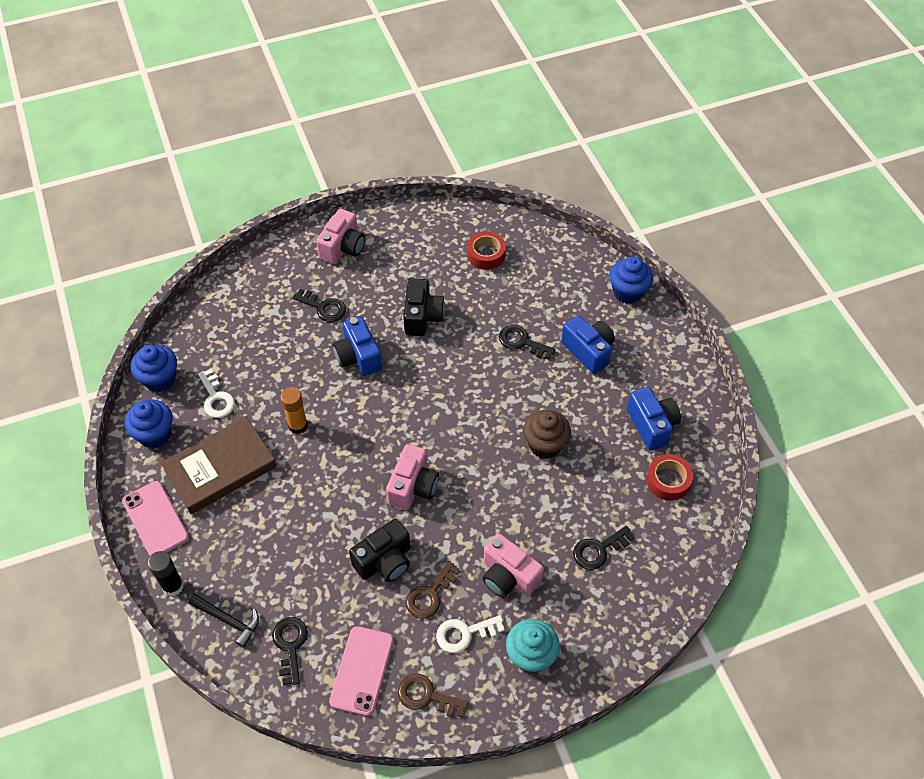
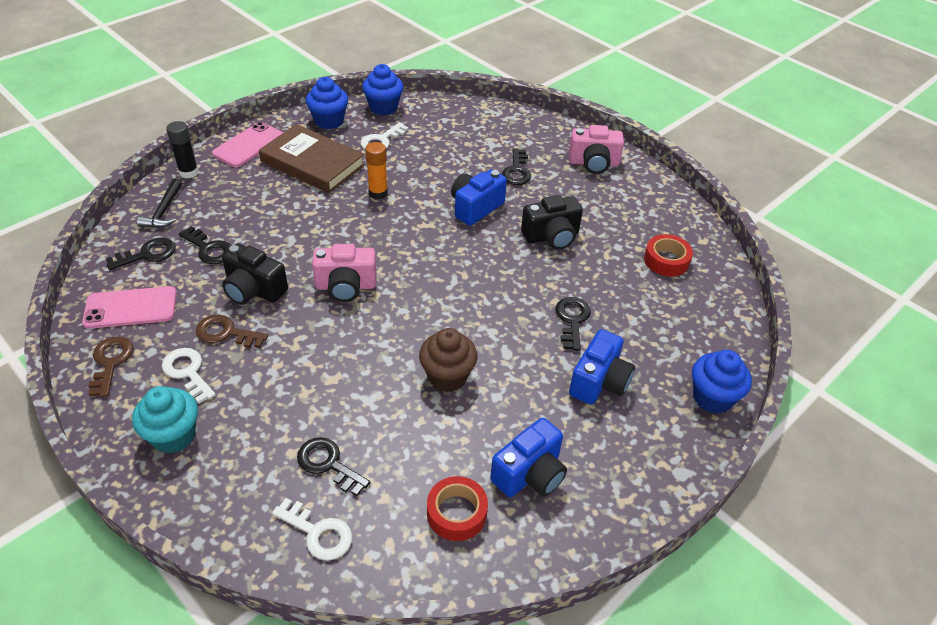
camera: 65 degrees right, 10 degrees down
pink camera [482,534,544,598] -> none
none -> black key [179,226,231,264]
none -> white key [272,498,352,561]

